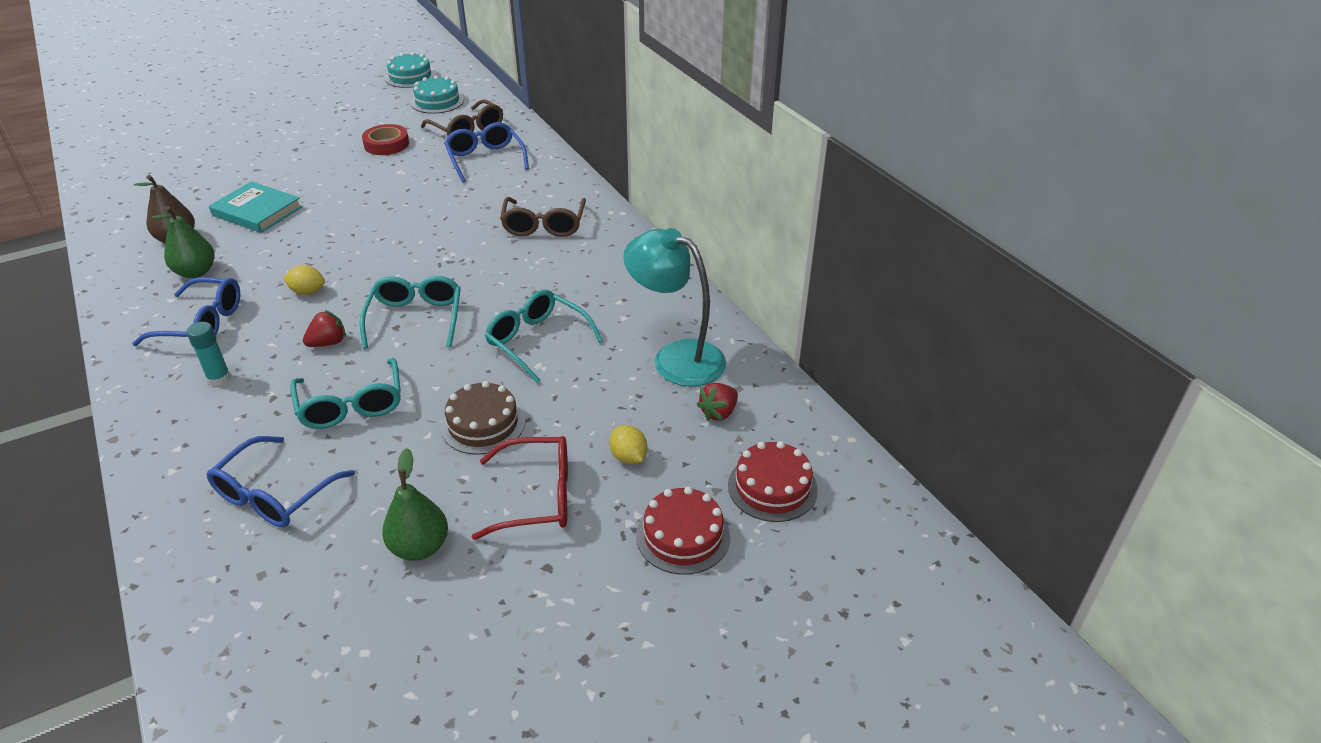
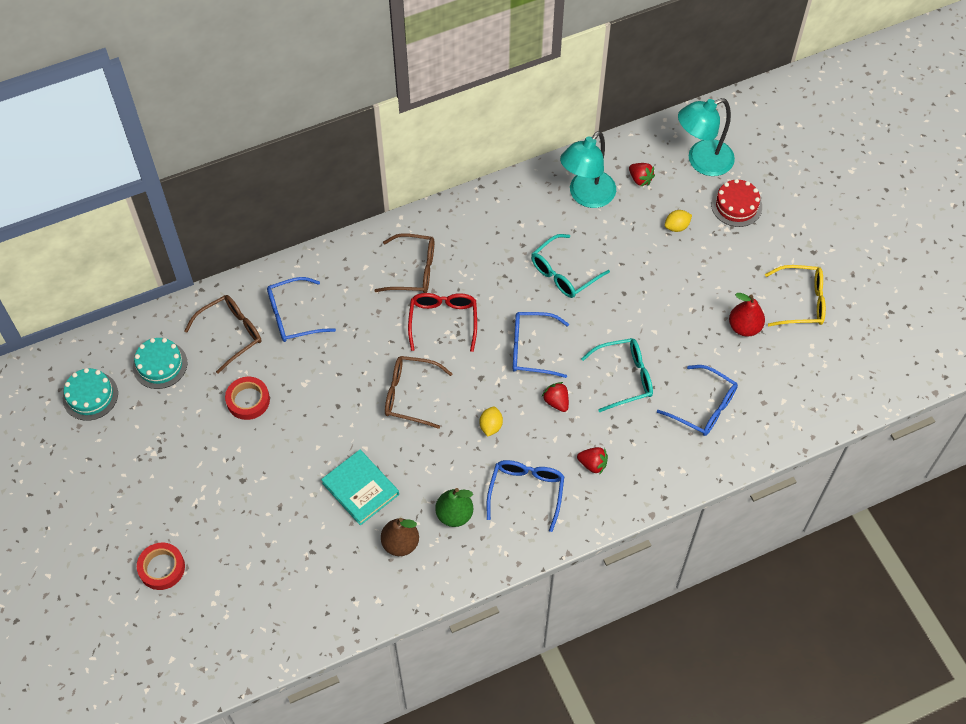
camera: 85 degrees left, 20 degrees up
turquoise glue stick [187,322,231,386] -> red strawberry [577,447,608,475]
turquoise book [209,181,302,233] -> turquoise book turned 75 degrees counterclockwise [321,450,399,526]
turquoise glasses [360,276,461,349] -> blue glasses [513,312,569,378]
green pear [382,448,448,561] -> red pear [729,293,765,337]
brown cake [441,381,525,455] -> none
red glasses [472,436,568,540] -> red glasses moved to [408,293,477,352]
red cake [728,441,818,522] -> turquoise lamp [678,98,735,176]
none -> red tape [137,543,185,590]
none -> brown glasses [385,356,452,429]
none -> yellow glasses [765,265,826,326]

